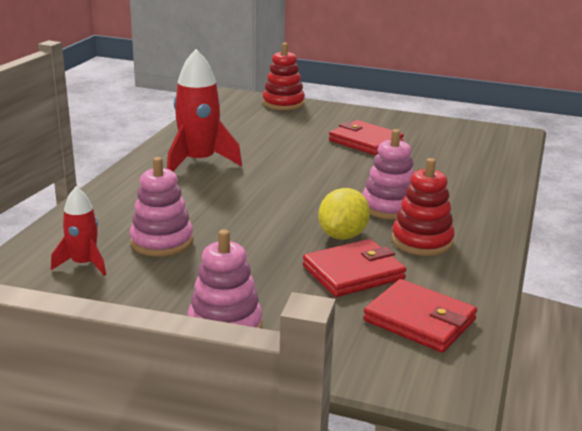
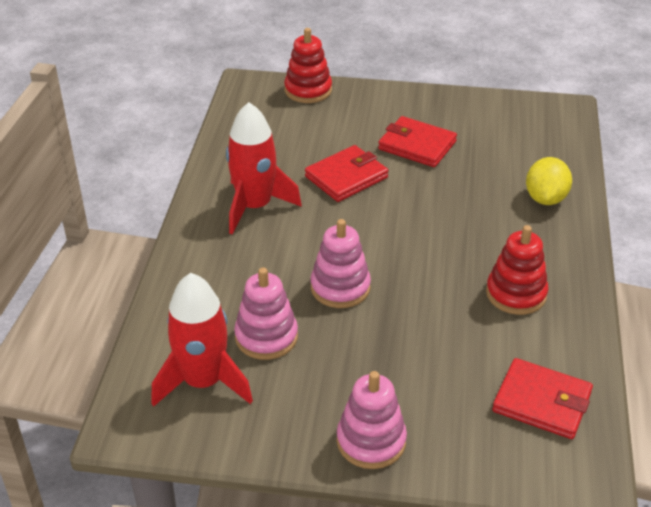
camera: 10 degrees left, 15 degrees up
red rocket [51,187,106,276] -> red rocket [151,273,253,407], size x1.74
red wallet [303,239,406,297] -> red wallet moved to [305,145,389,202]
yellow lemon [318,188,370,240] -> yellow lemon moved to [526,157,572,205]
pink stacking toy [362,129,415,220] -> pink stacking toy moved to [310,219,371,308]

